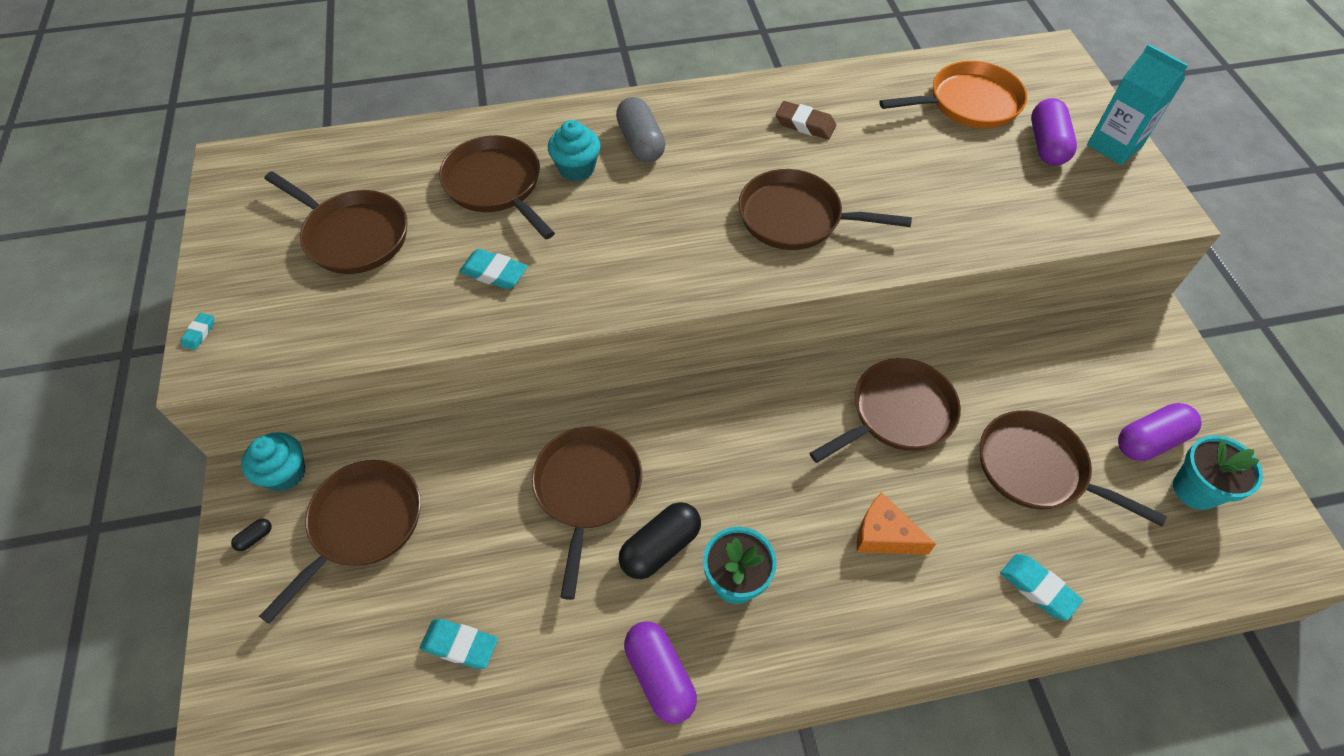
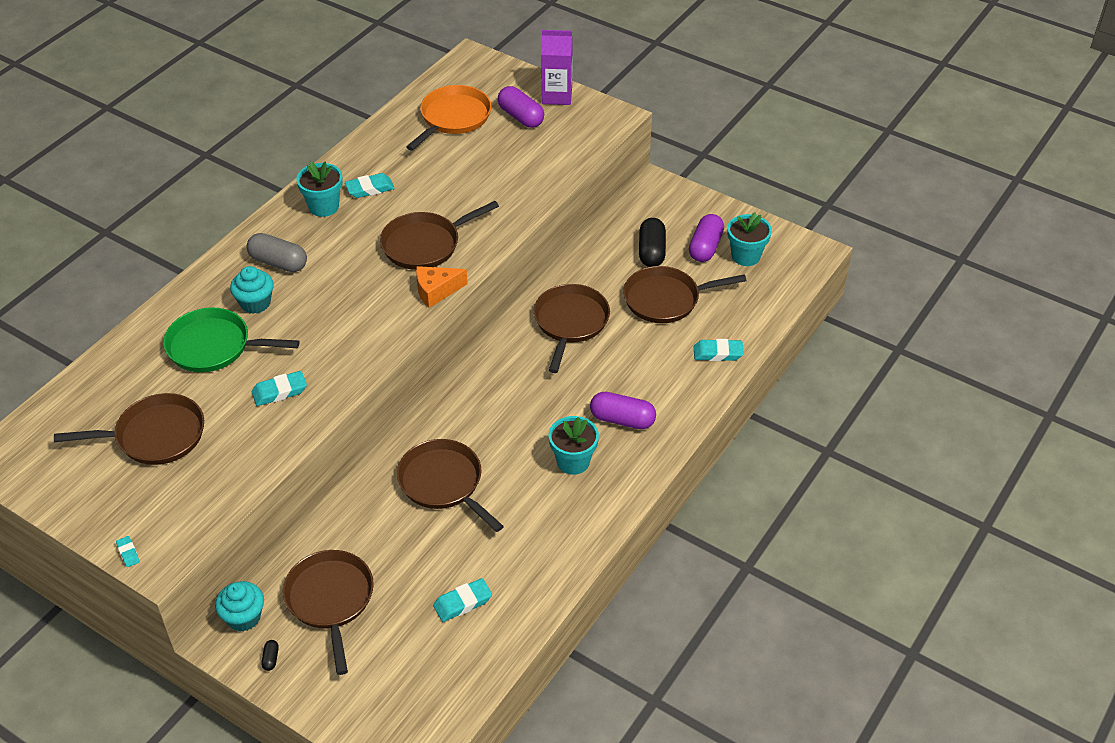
camera: 45 degrees left, 10 degrees down
brown pan [439,135,555,239] -> green pan [163,307,300,372]
black capsule [619,502,701,579] -> black capsule moved to [639,218,666,267]
purple capsule [624,621,697,724] -> purple capsule moved to [590,392,656,429]
brown eraser [776,101,836,140] -> turquoise eraser [345,173,395,198]
orange cheese [857,492,936,555] -> orange cheese moved to [416,266,468,308]
turquoise carton [1087,44,1188,165] -> purple carton [541,30,573,105]
none -> turquoise flower pot [296,161,343,217]

